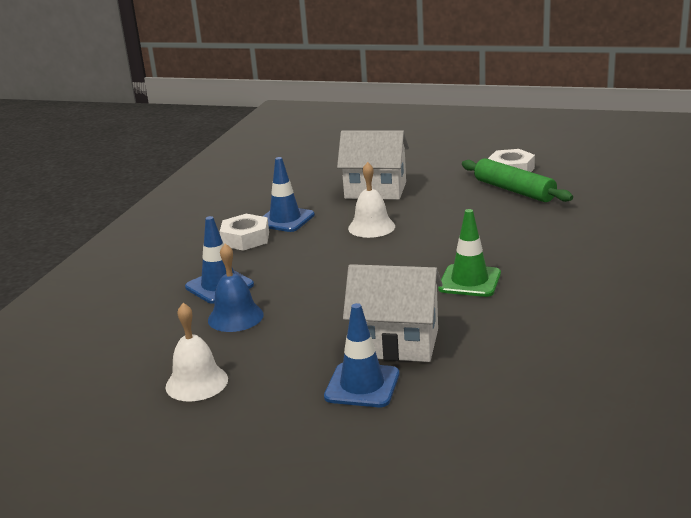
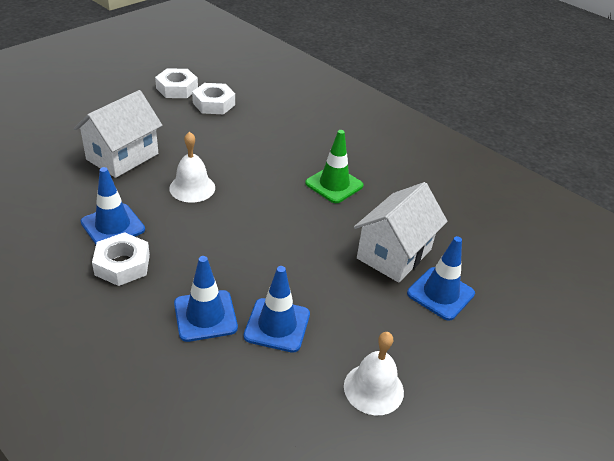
camera: 70 degrees left, 15 degrees up
blue bell [208,243,264,332] -> blue traffic cone [244,266,310,353]
green rolling pin [462,158,573,202] -> white nut [192,83,235,114]

